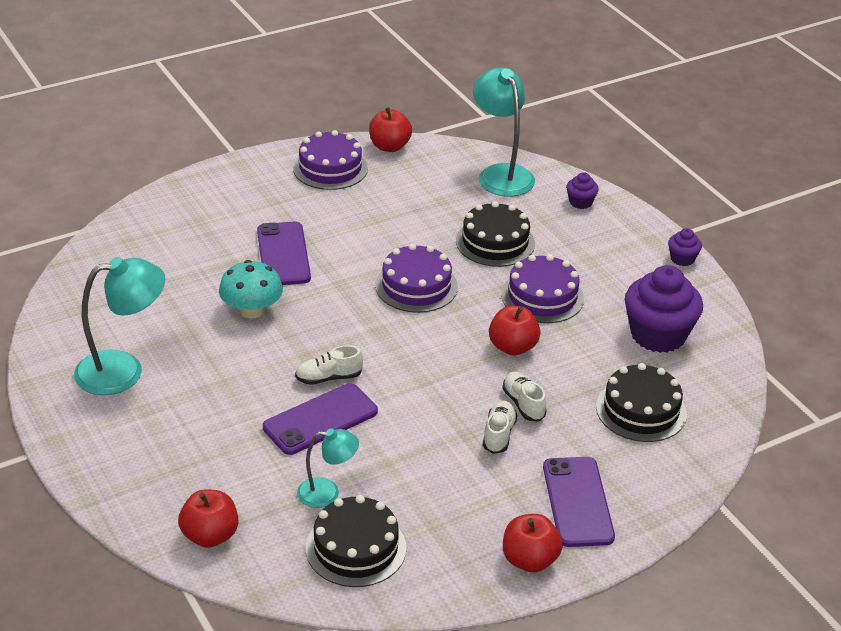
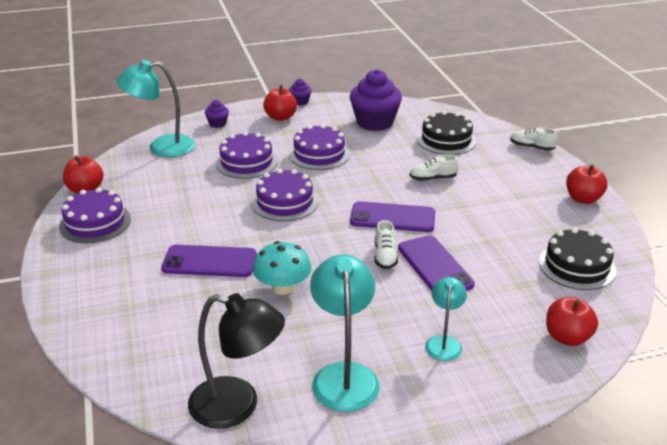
camera: 75 degrees left, 5 degrees down
turquoise lamp [297,428,359,508] -> turquoise lamp moved to [425,277,467,361]
black cake [456,201,535,267] -> purple cake [216,131,278,179]
white shoe [483,401,518,454] -> white shoe moved to [510,127,557,151]
red apple [489,306,541,356] -> red apple moved to [263,85,297,121]
purple phone [543,457,615,547] -> purple phone moved to [350,201,435,232]
none -> black lamp [188,293,285,429]

